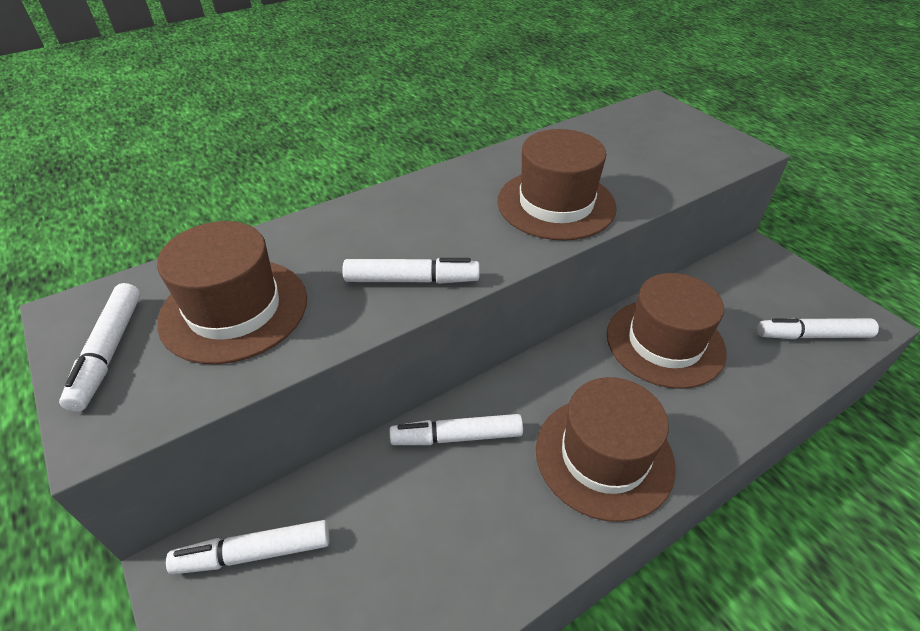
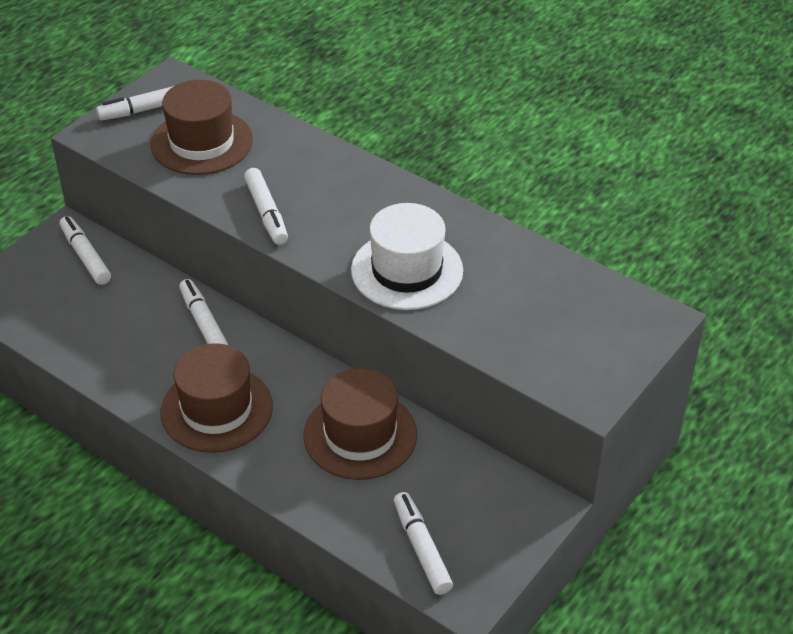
camera: 70 degrees right, 0 degrees up
brown hat [497,129,617,241] -> white hat [351,203,463,310]

